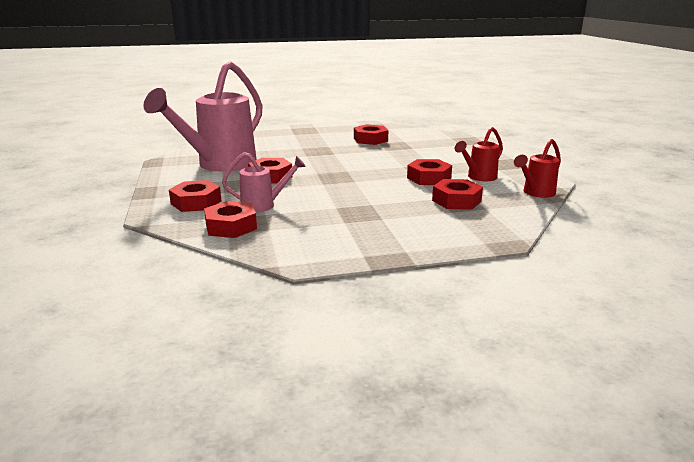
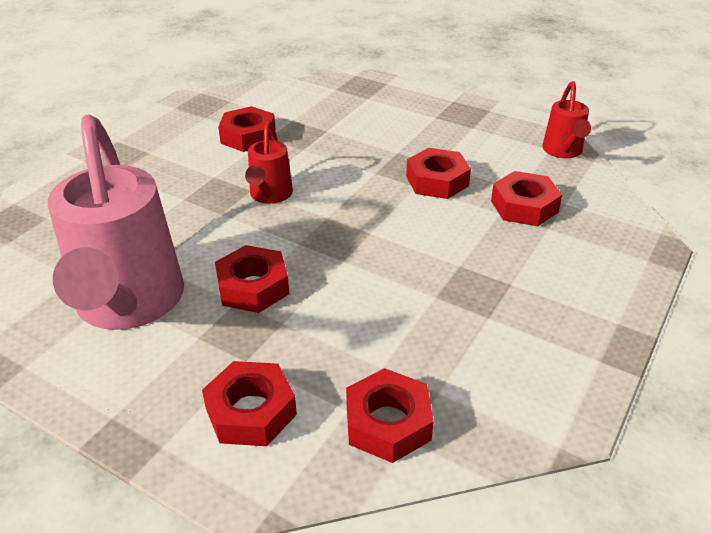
camera: 45 degrees left, 15 degrees up
pink watering can [222,152,306,212] -> none
red watering can [454,127,503,181] -> red watering can moved to [245,121,293,204]

